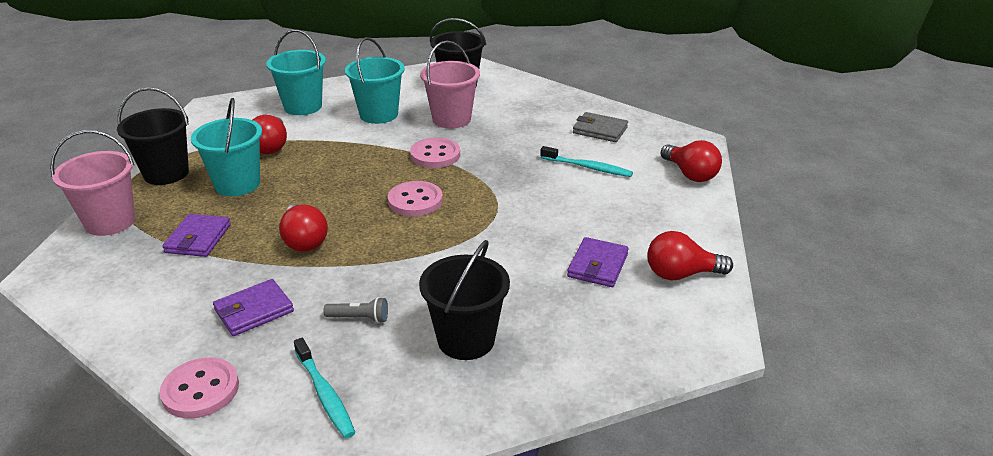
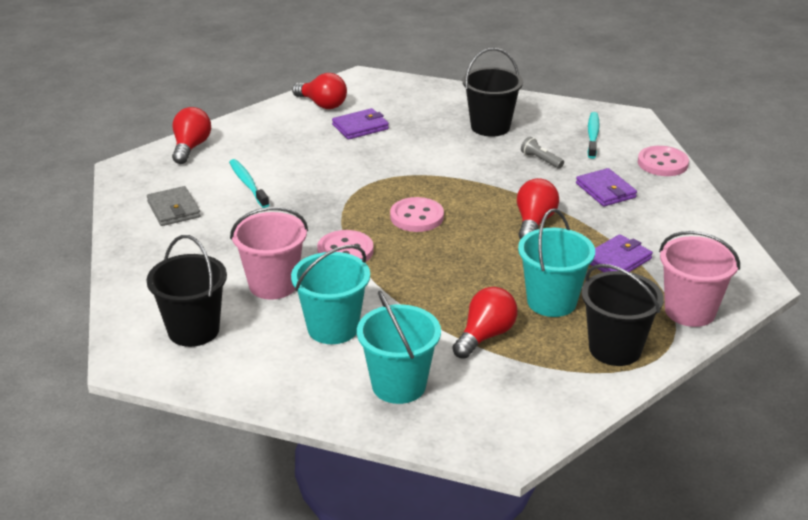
camera: 140 degrees left, 0 degrees up
purple wallet [213,279,294,336] -> purple wallet turned 60 degrees clockwise [576,168,637,207]

